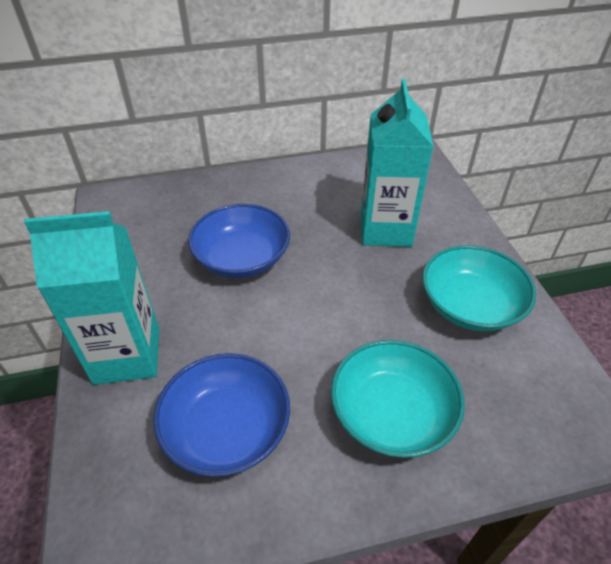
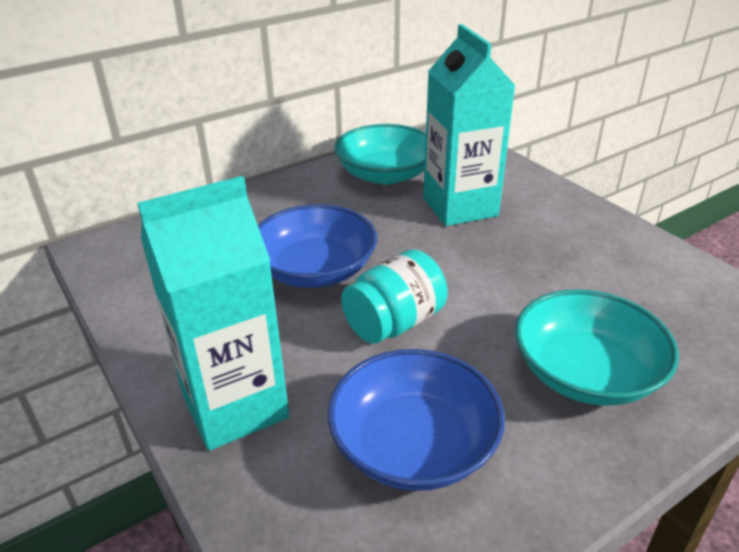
camera: 20 degrees left, 10 degrees down
turquoise bowl [422,245,536,331] -> turquoise bowl moved to [334,124,426,184]
none -> turquoise jar [341,249,447,344]

